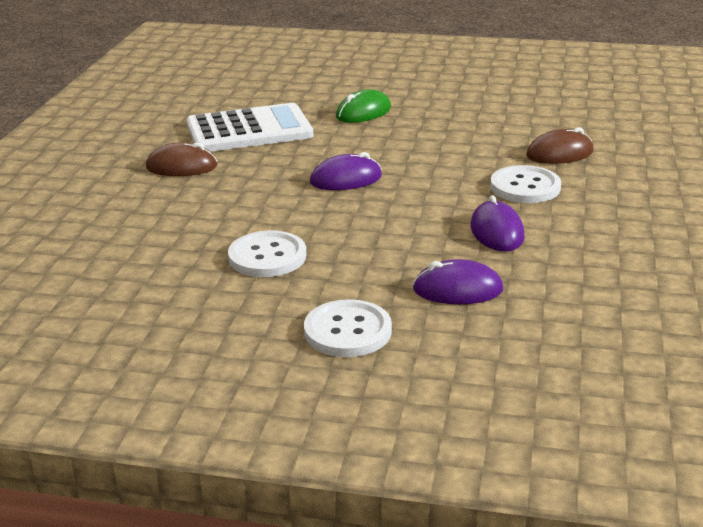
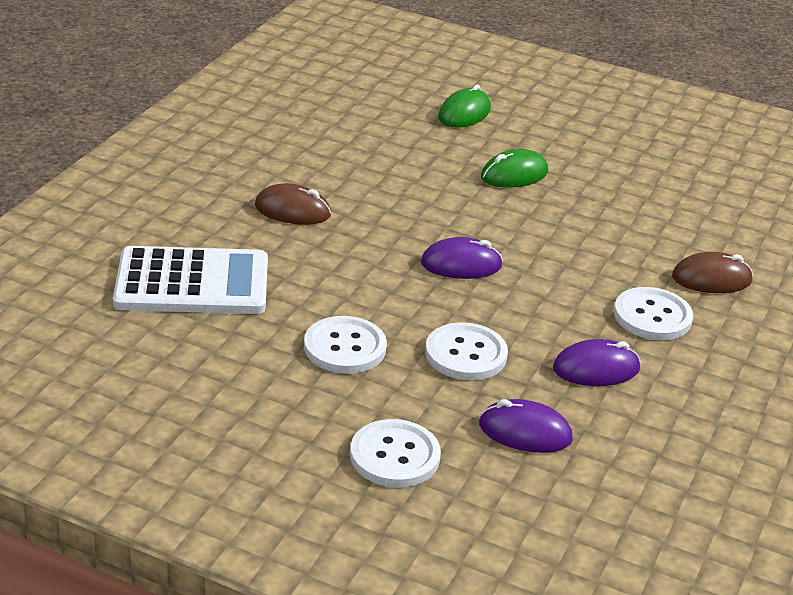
camera: 10 degrees right, 5 degrees up
white calculator [187,103,314,152] -> white calculator moved to [113,246,268,314]
purple mouse [471,195,525,251] -> purple mouse turned 75 degrees clockwise [553,339,640,386]
none -> white button [425,322,508,380]
none -> green mouse [438,84,491,128]

